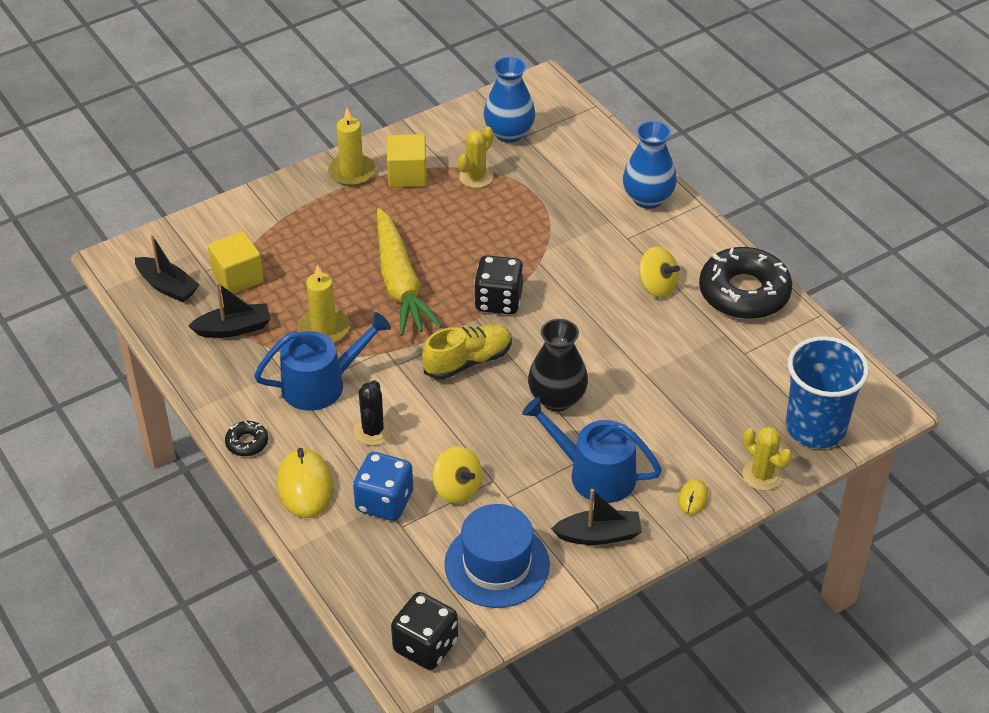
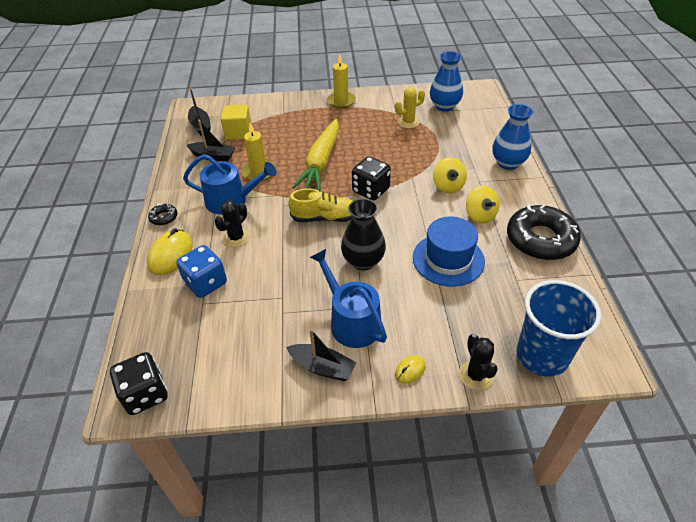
camera: 30 degrees right, 0 degrees up
yellow cube [387,134,427,188] -> none
yellow spinning top [432,447,482,504] -> yellow spinning top moved to [433,157,467,193]
blue hat [444,504,550,608] -> blue hat moved to [413,217,485,286]
yellow cactus [742,426,792,491] -> black cactus [459,334,498,390]

